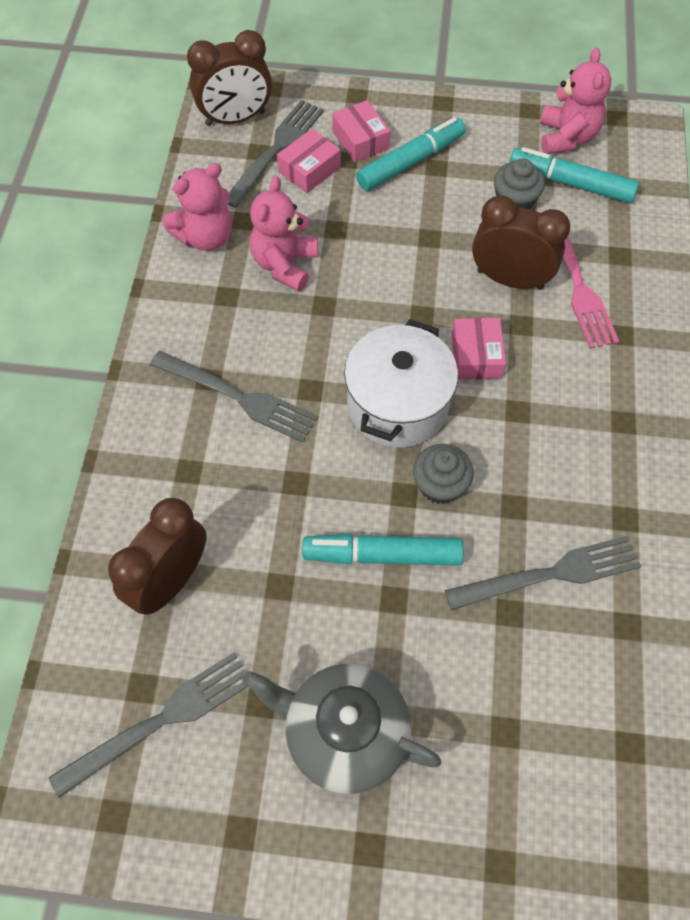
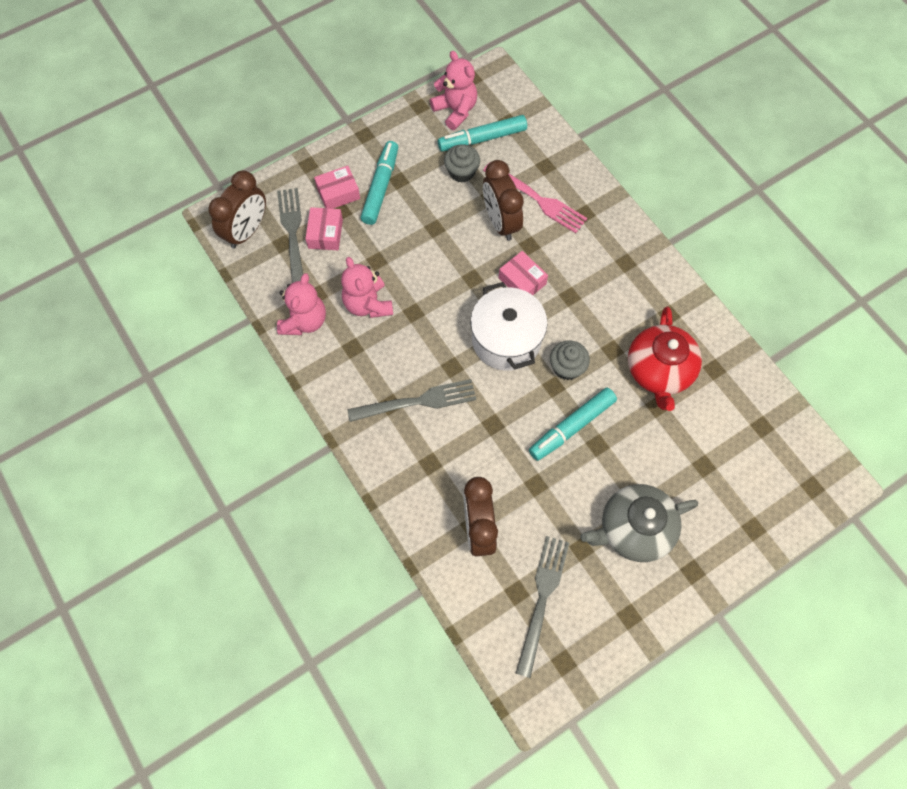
camera: 40 degrees left, 5 degrees up
pink box [332,100,391,162] -> pink box turned 45 degrees counterclockwise [314,166,360,209]
grey fork [445,536,641,611] -> red teapot [628,306,702,411]
brown clock [472,195,570,290] -> brown clock turned 90 degrees counterclockwise [483,160,524,241]

